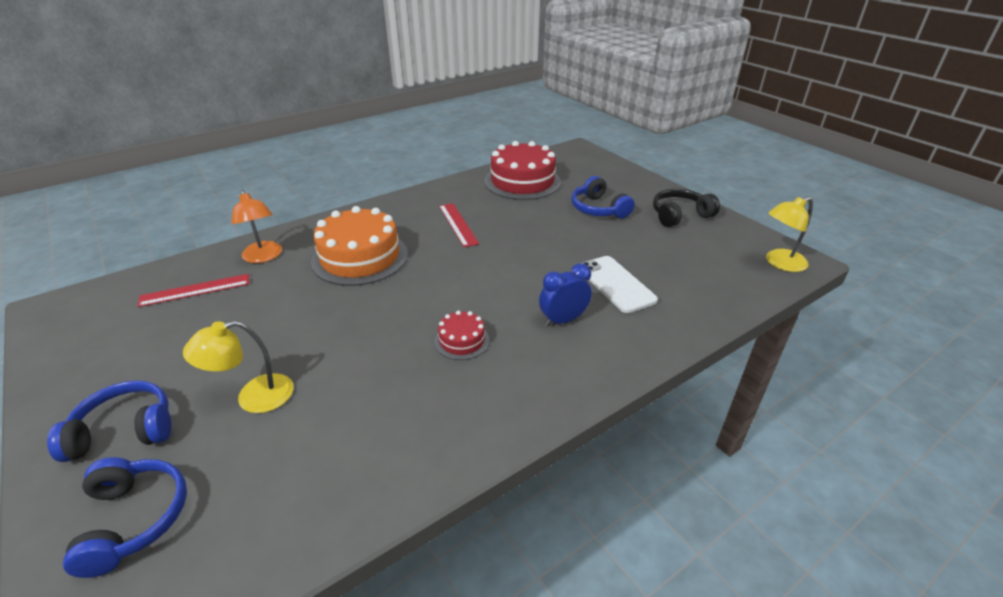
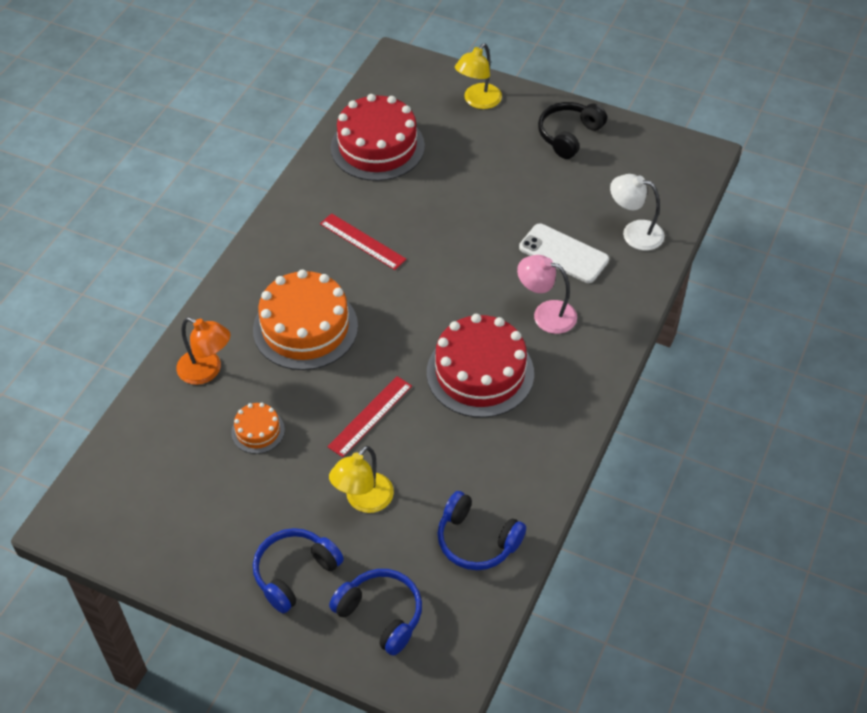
camera: 30 degrees left, 15 degrees up
red ruler [138,274,249,307] -> red ruler moved to [327,376,412,457]
red cake [435,310,489,360] -> red cake [427,314,534,418], size x2.09
blue clock [539,263,592,327] -> pink lamp [517,255,577,334]
blue headphones [571,176,635,219] -> blue headphones moved to [437,491,526,570]
yellow lamp [766,197,813,272] -> yellow lamp moved to [455,44,502,109]
none -> orange cake [231,403,285,454]
none -> white lamp [610,174,665,251]

